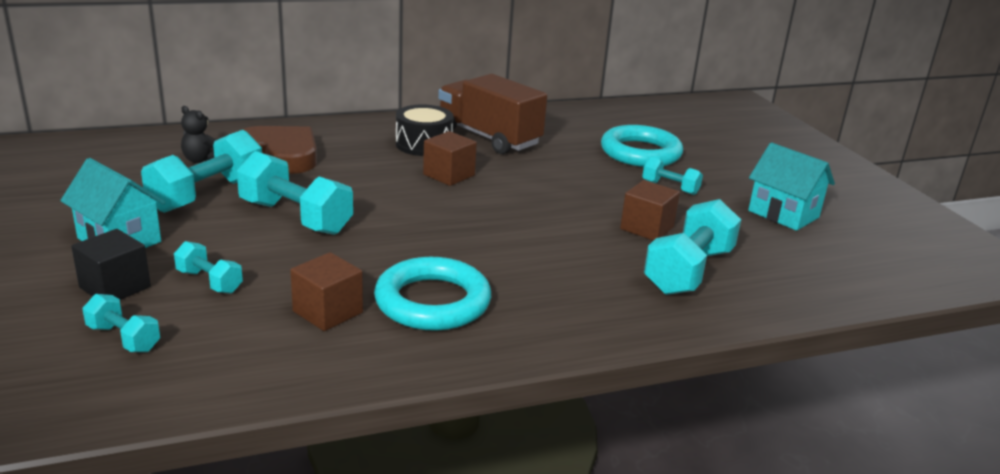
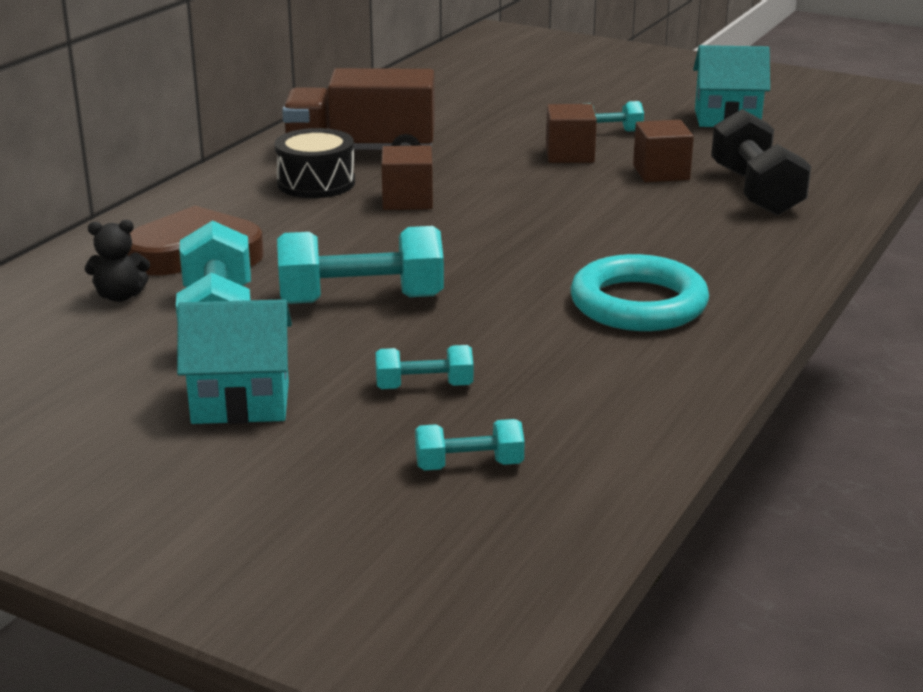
camera: 40 degrees left, 0 degrees up
black cube [71,229,151,300] -> none
brown cube [290,252,363,331] -> brown cube moved to [546,104,597,163]
turquoise ring [601,125,683,167] -> none
turquoise dumbbell [644,199,741,295] -> black dumbbell [711,109,811,216]

